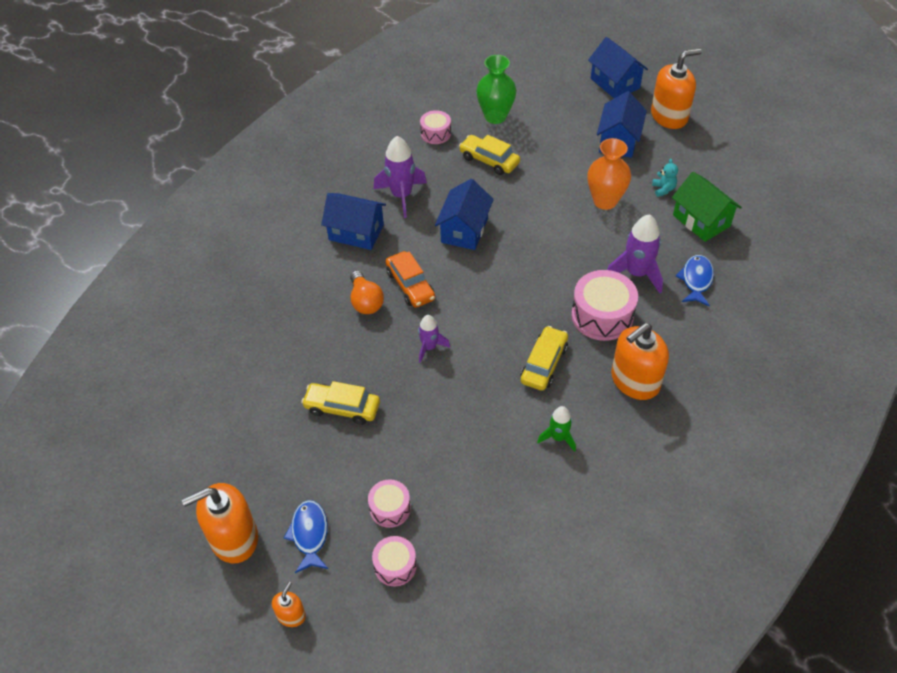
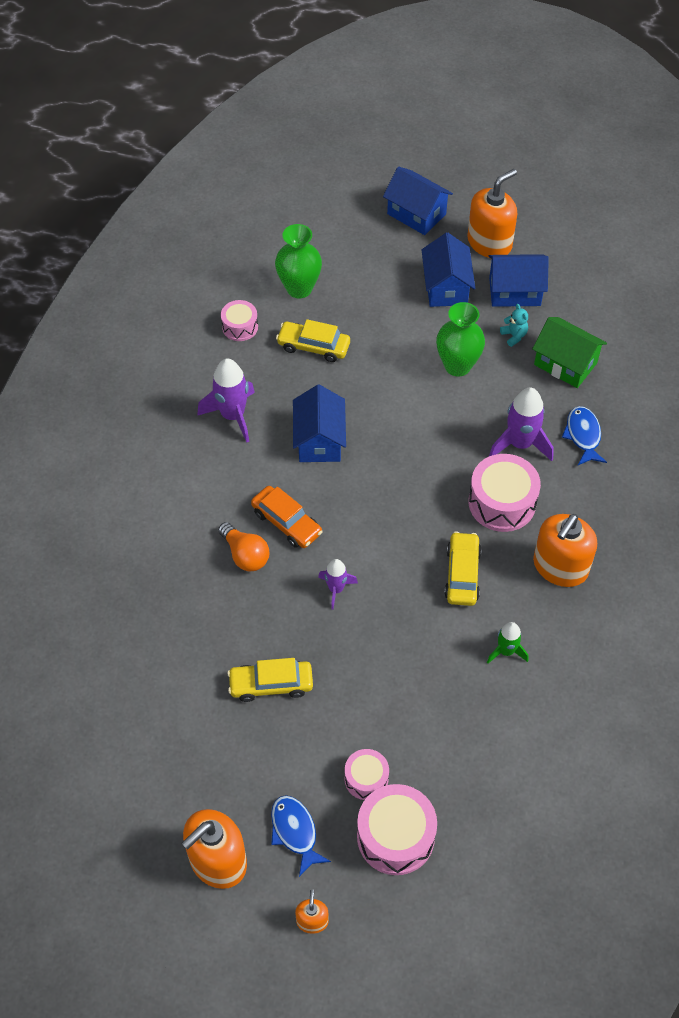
camera: 20 degrees left, 5 degrees up
blue house [321,193,386,250] -> blue house moved to [489,254,549,307]
pink drum [372,536,417,586] -> pink drum [357,784,437,875], size x1.72
orange vase [587,138,631,210] -> green vase [436,302,485,376]

